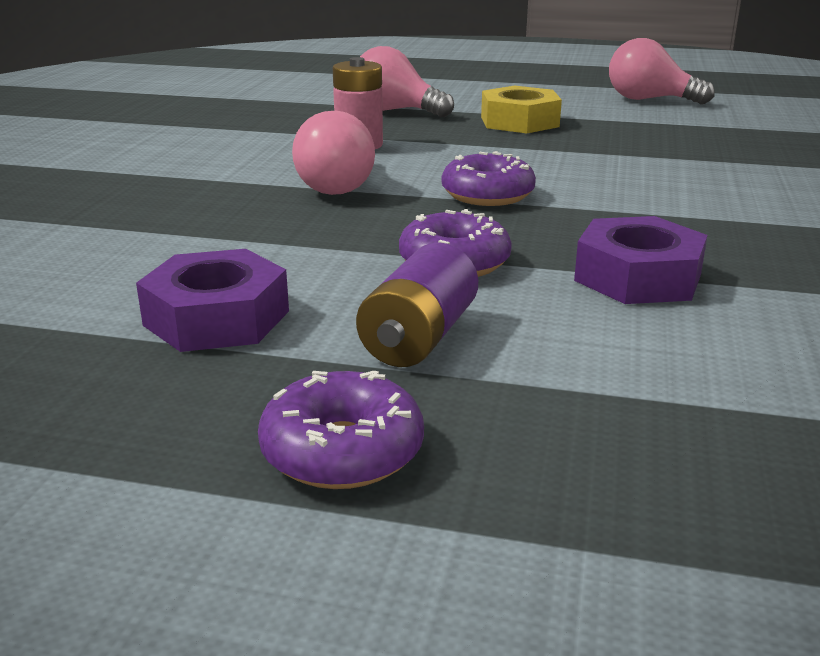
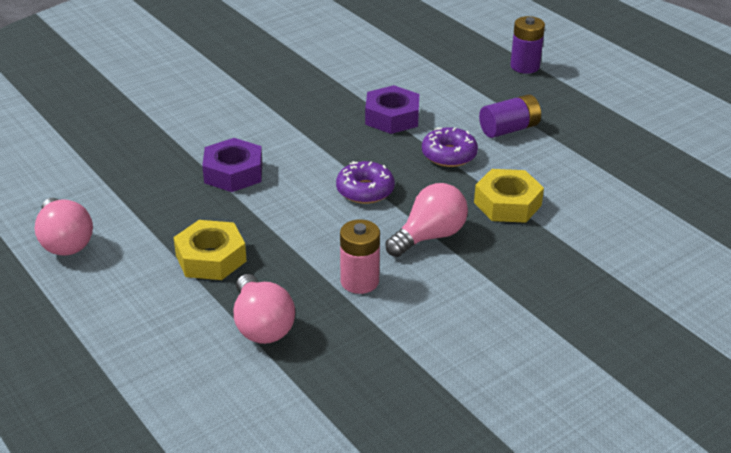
camera: 140 degrees left, 10 degrees up
purple nut [136,249,289,352] -> purple nut moved to [202,138,263,192]
purple donut [258,371,424,489] -> none
none -> yellow nut [474,169,544,223]
none -> purple battery [510,16,545,74]

